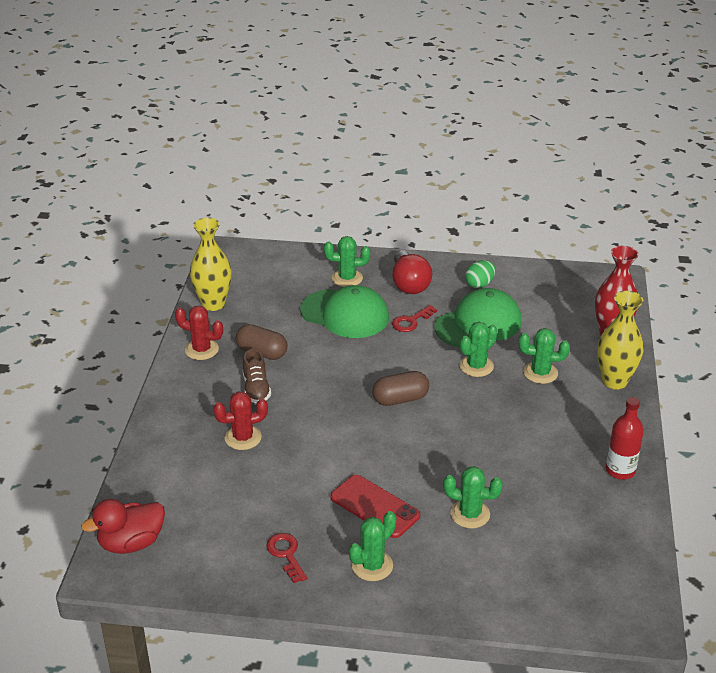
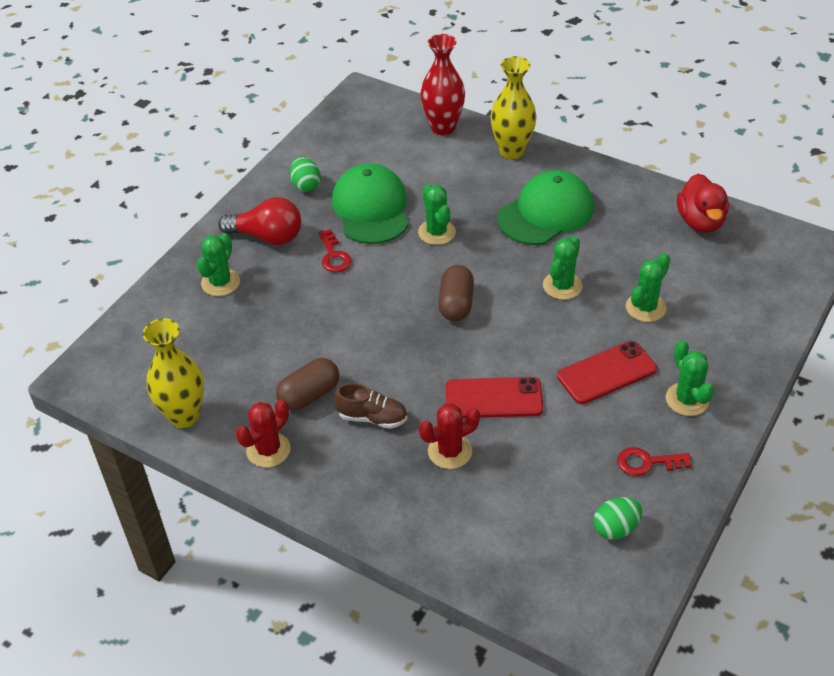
camera: 65 degrees left, 10 degrees up
red duck [81,499,165,554] -> red duck moved to [677,174,729,233]
red cactus [213,392,268,450] -> red cactus turned 60 degrees clockwise [419,403,480,469]
green cap [300,285,389,338] -> green cap moved to [497,170,594,245]
green cactus [519,328,570,384] -> green cactus moved to [543,236,582,300]
red bottle [606,397,644,480] -> none
none -> red phone [446,377,543,418]
none -> green egg [593,497,642,540]

